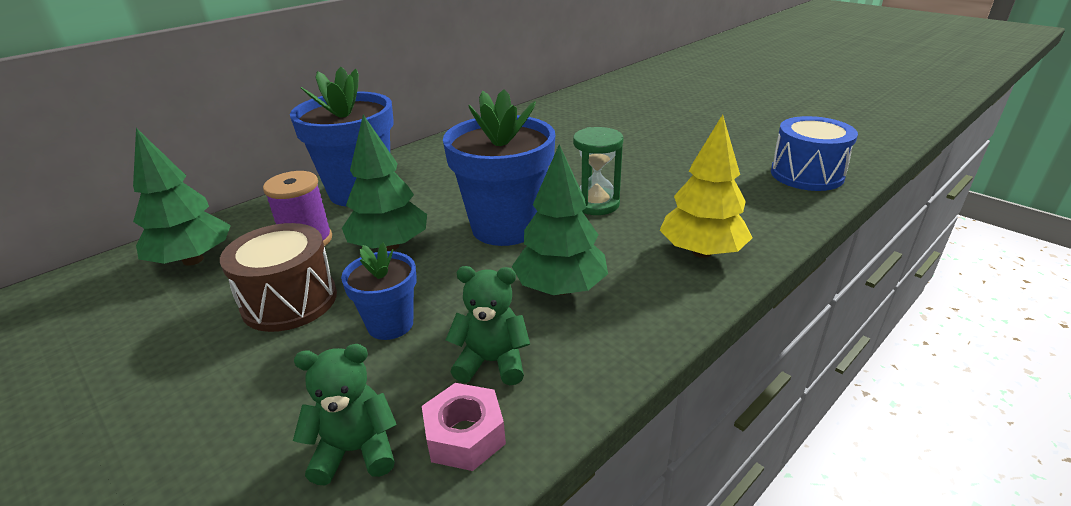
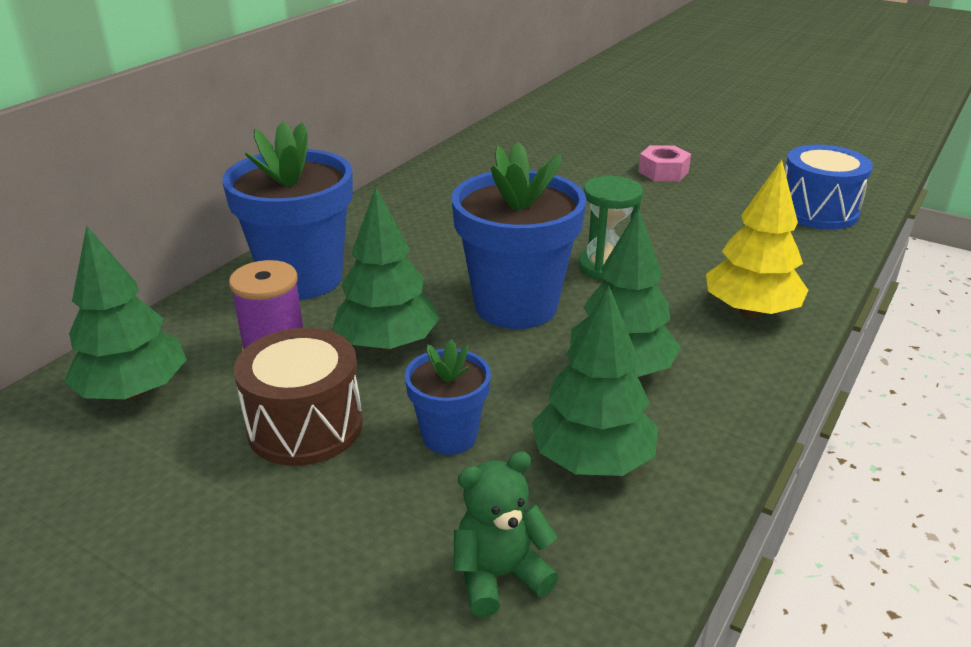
camera: 15 degrees left, 0 degrees up
pink nut [422,383,506,471] -> pink nut moved to [638,145,691,181]
green teddy bear [446,266,530,385] -> green tree [531,286,658,476]

